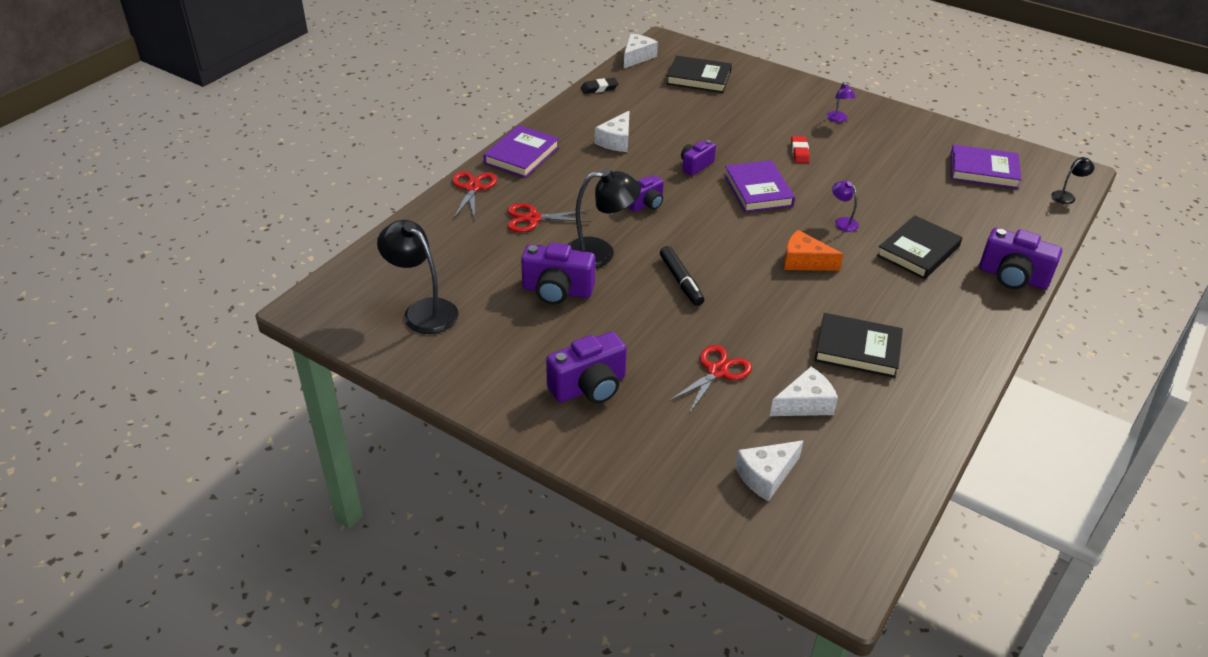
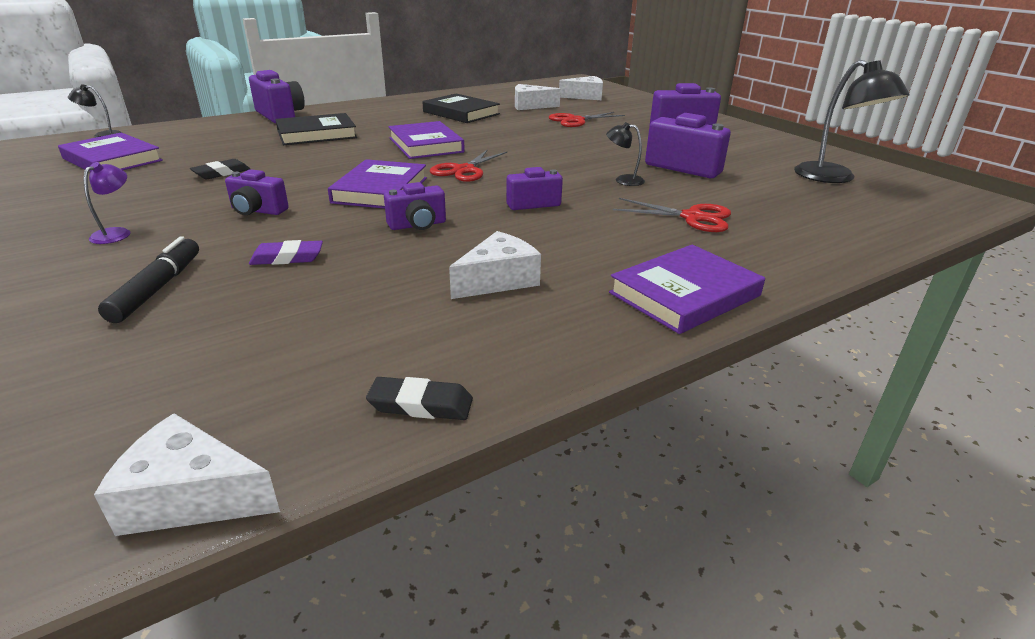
camera: 155 degrees left, 10 degrees down
red scissors [452,171,497,220] -> red scissors moved to [430,149,507,182]
black lamp [567,168,641,268] -> black lamp [606,122,645,186], size x0.49
white cheese [624,34,658,68] -> white cheese turned 45 degrees clockwise [94,413,280,536]
black marker [660,246,704,306] -> black marker moved to [98,236,199,323]
black book [667,56,732,93] -> none
orange cheese [784,230,843,271] -> purple book [388,121,465,159]
red eraser [791,136,810,163] -> purple camera [225,169,289,215]
purple lamp [832,181,859,232] -> none
none -> black eraser [190,159,250,179]
none -> purple eraser [249,240,323,265]

